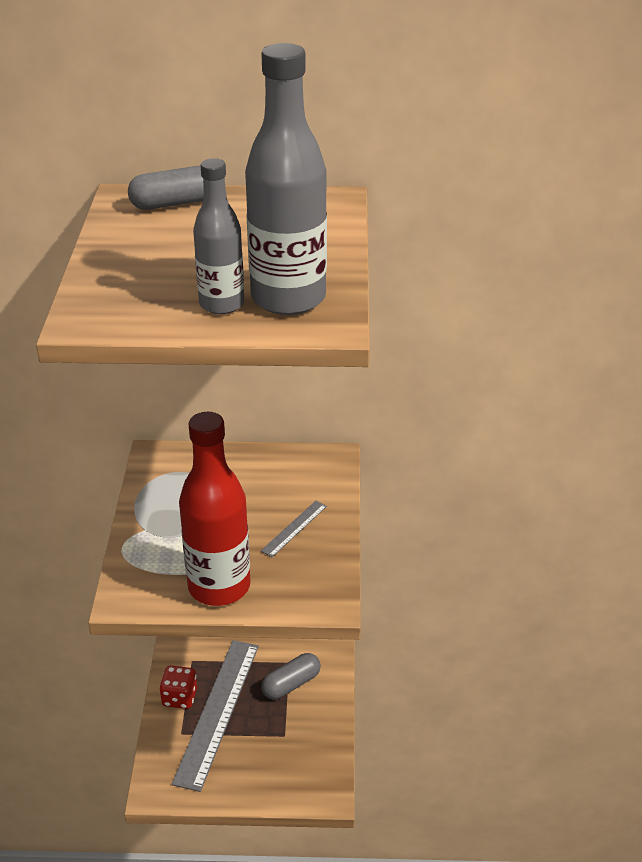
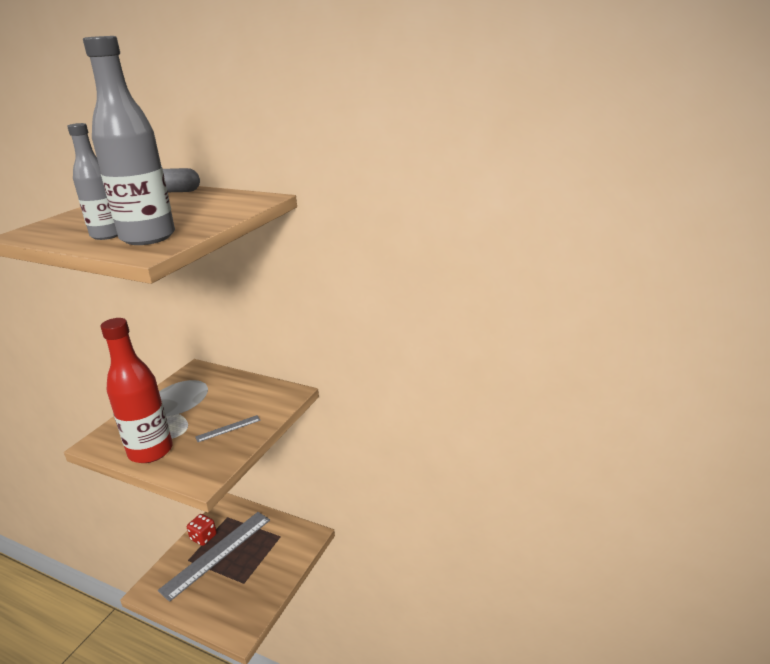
camera: 25 degrees right, 10 degrees down
grey capsule [261,653,321,699] -> none

